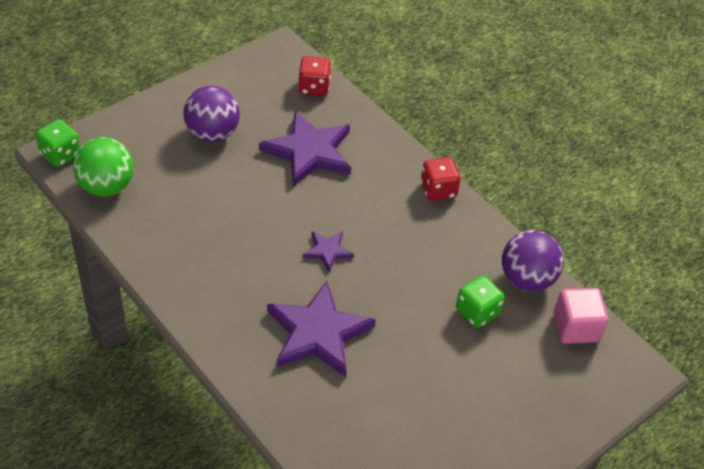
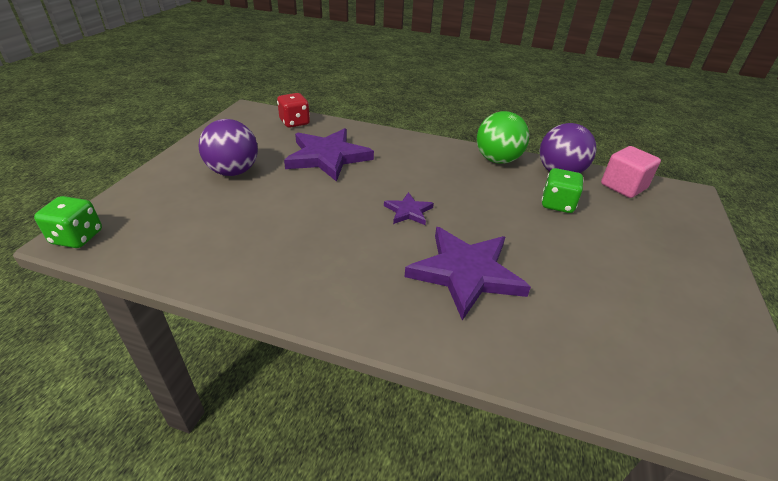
camera: 30 degrees left, 10 degrees down
green ball [73,137,133,196] -> green ball moved to [477,111,529,164]
red dice [420,157,461,201] -> none

